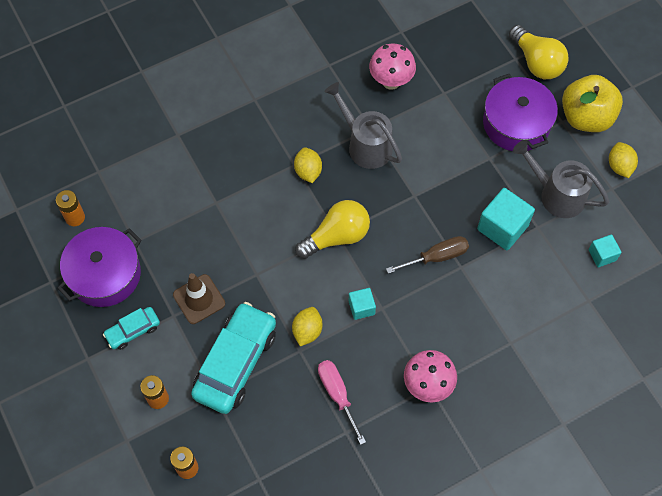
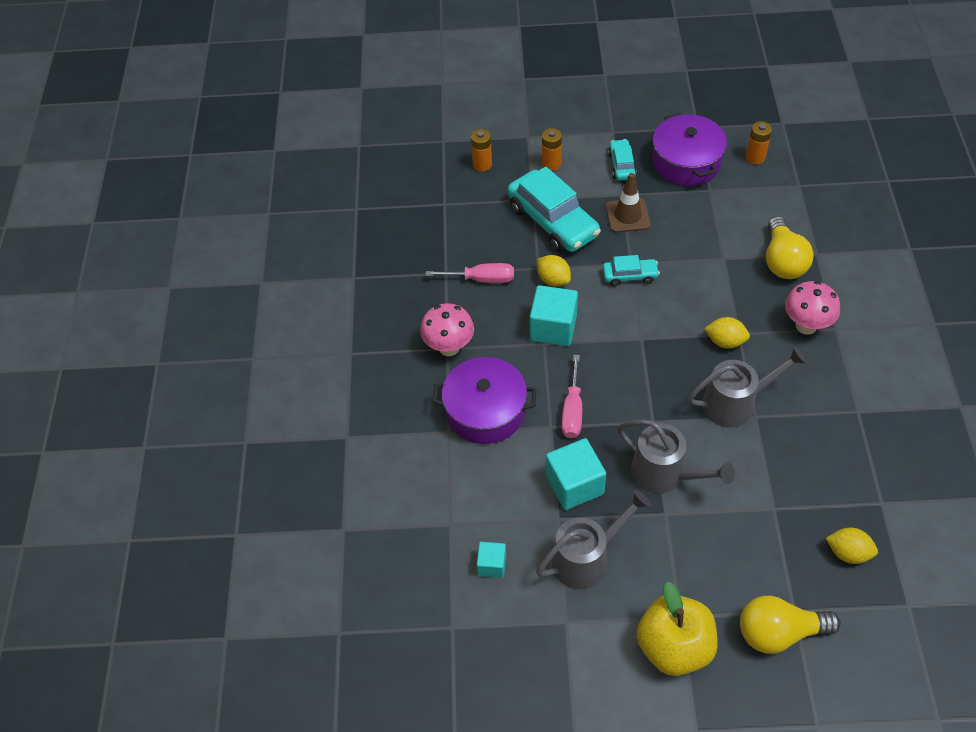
camera: 120 degrees right, 10 degrees down
yellow light bulb [295,200,370,259] -> yellow light bulb moved to [766,216,814,279]
turquoise cube [349,288,376,320] -> turquoise cube [530,285,578,346], size x1.79
pink mushroom [369,44,416,90] -> pink mushroom moved to [785,281,840,335]
brown screwdriver [386,236,469,274] -> pink screwdriver [562,355,582,438]
purple pot [483,74,558,151] -> purple pot moved to [432,357,536,444]
yellow lemon [609,142,638,178] -> yellow lemon moved to [826,528,878,564]
none -> turquoise car [603,255,660,286]
none -> grey watering can [617,420,735,493]

